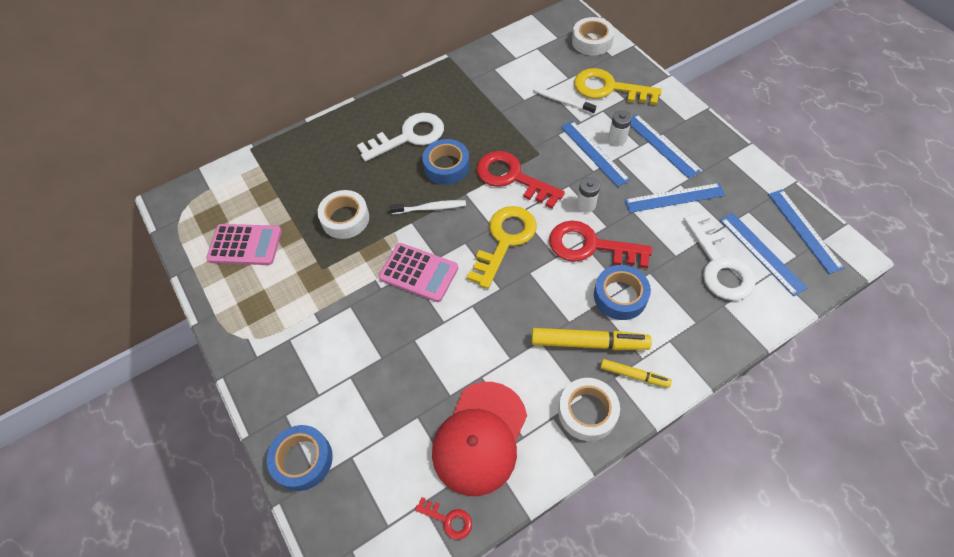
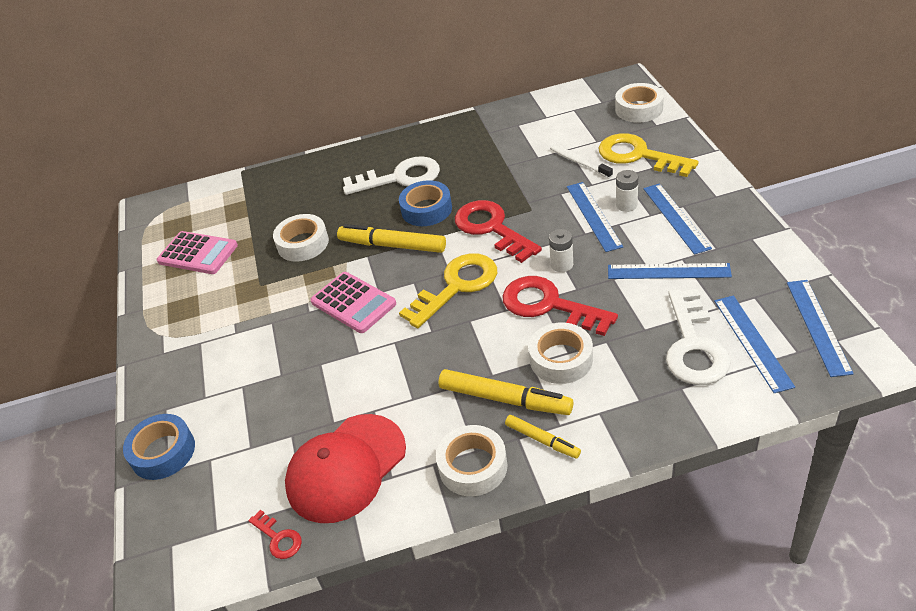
camera: 20 degrees right, 15 degrees down
white toothbrush [390,200,466,214] -> yellow marker [337,224,446,253]
blue tape [594,265,651,320] -> white tape [529,323,593,384]

